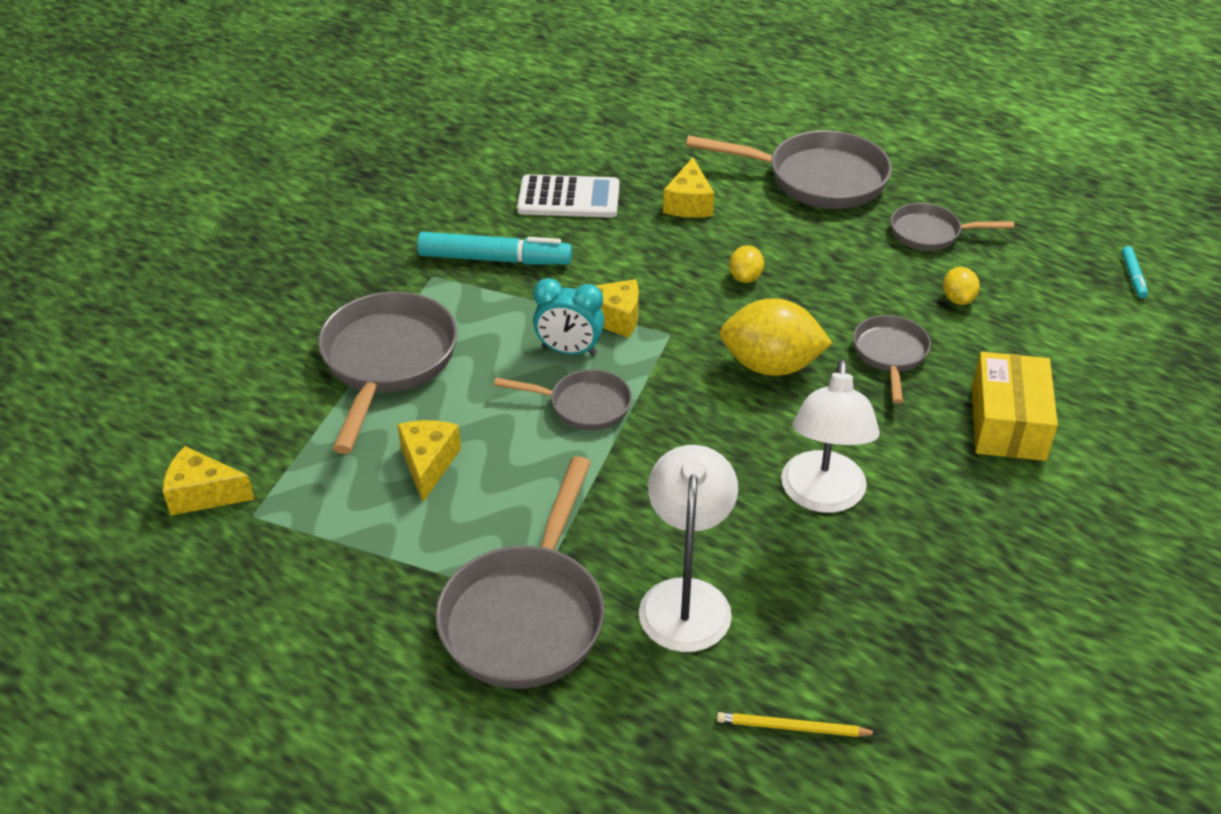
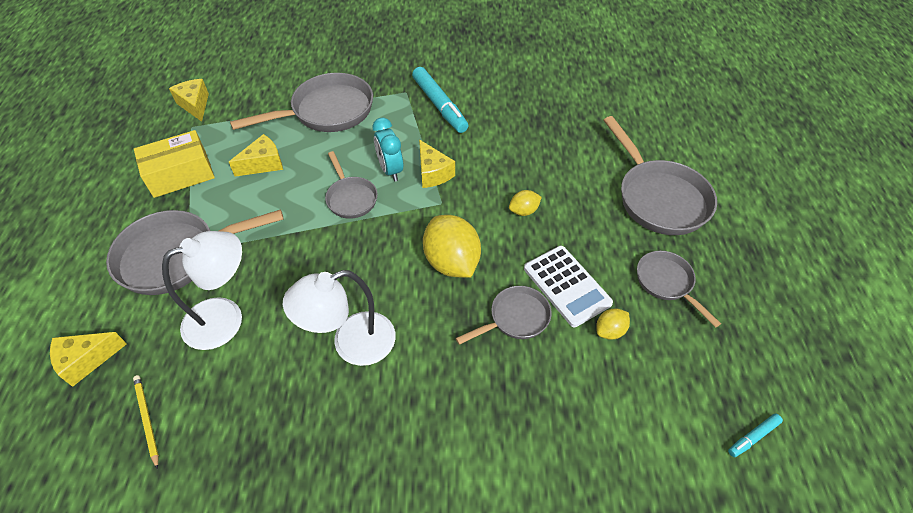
camera: 55 degrees right, 10 degrees up
white calculator [517,174,620,218] -> white calculator moved to [524,246,613,327]
yellow cheese [663,158,714,218] -> yellow cheese moved to [50,332,127,387]
yellow box [972,352,1058,461] -> yellow box moved to [134,130,215,198]

